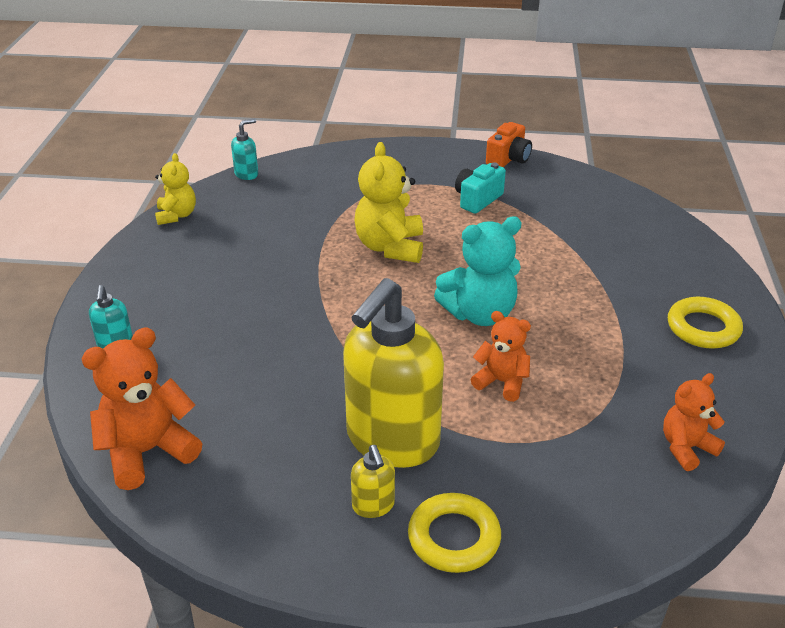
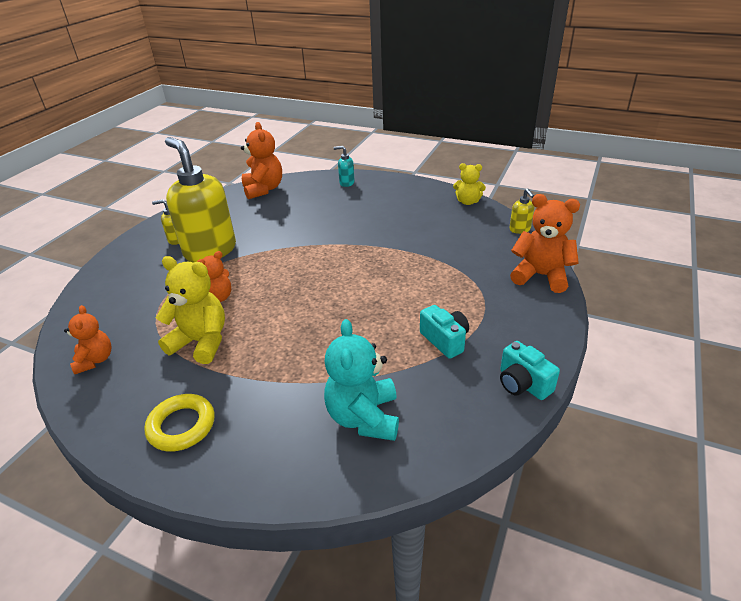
camera: 110 degrees right, 0 degrees up
turquoise soap dispenser [231,118,258,180] -> yellow soap dispenser [509,188,534,234]
yellow teddy bear [354,142,423,263] -> yellow teddy bear moved to [156,256,225,364]
yellow ring [408,493,501,573] -> none
turquoise teddy bear [434,216,522,326] -> turquoise teddy bear moved to [324,319,399,441]
orange camera [486,122,532,167] -> turquoise camera [500,341,560,400]
none -> orange teddy bear [510,194,580,293]

